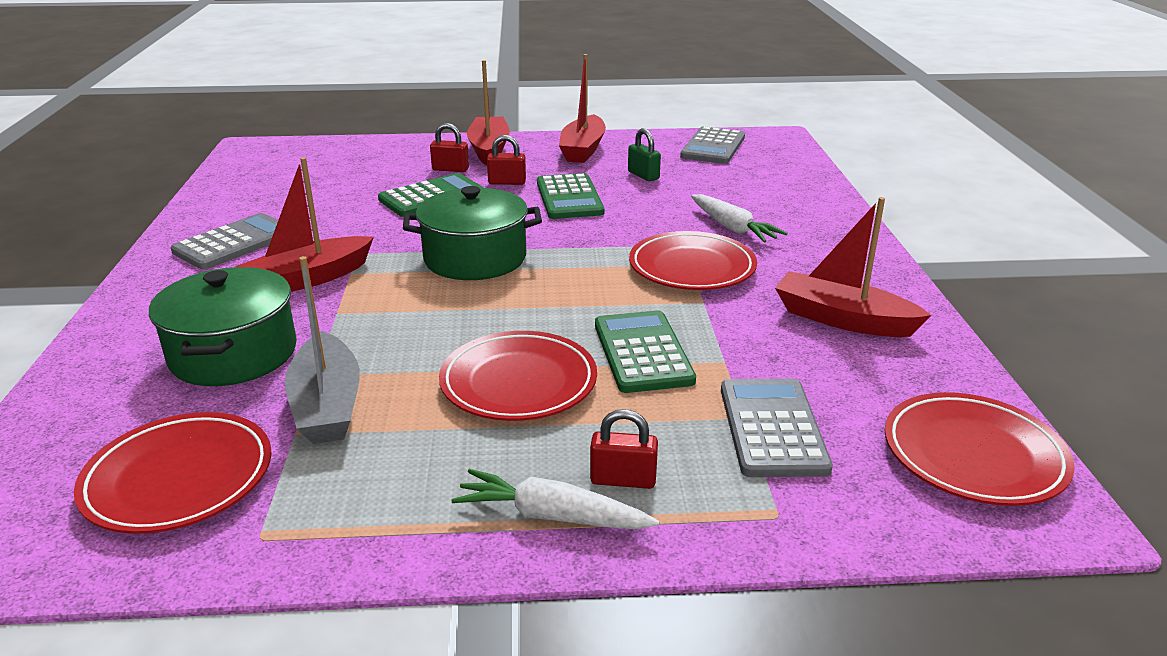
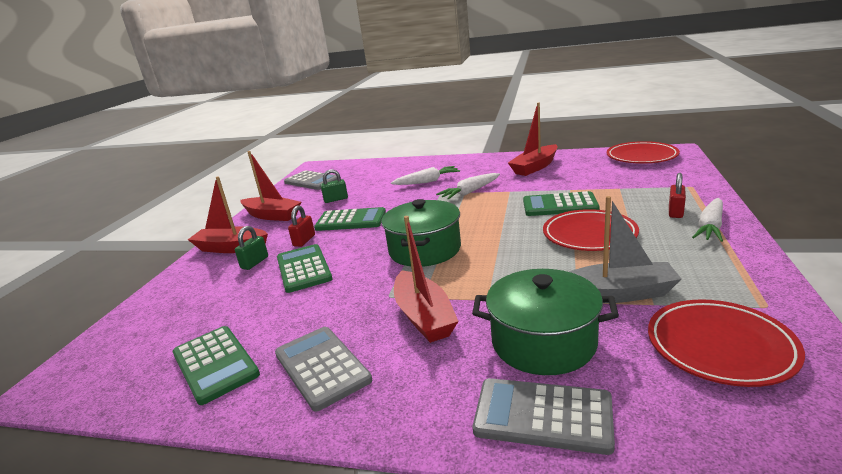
camera: 70 degrees left, 5 degrees down
red padlock [430,123,469,172] -> green padlock [235,226,268,270]
red plate [629,231,757,290] -> white carrot [436,173,500,199]
grey calculator [721,379,833,477] -> grey calculator moved to [473,378,615,455]
none -> green calculator [173,326,260,405]

